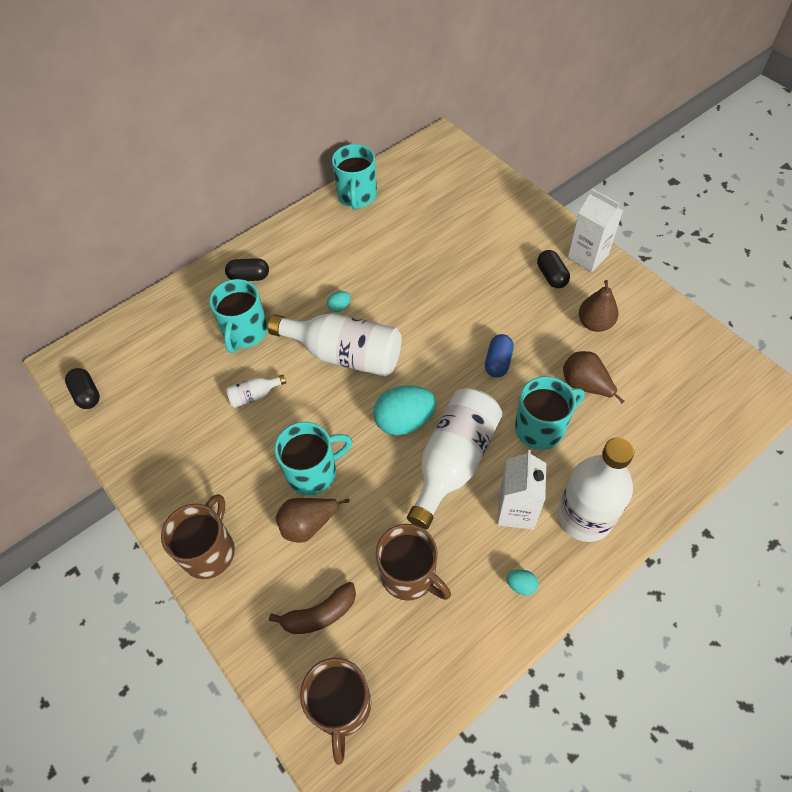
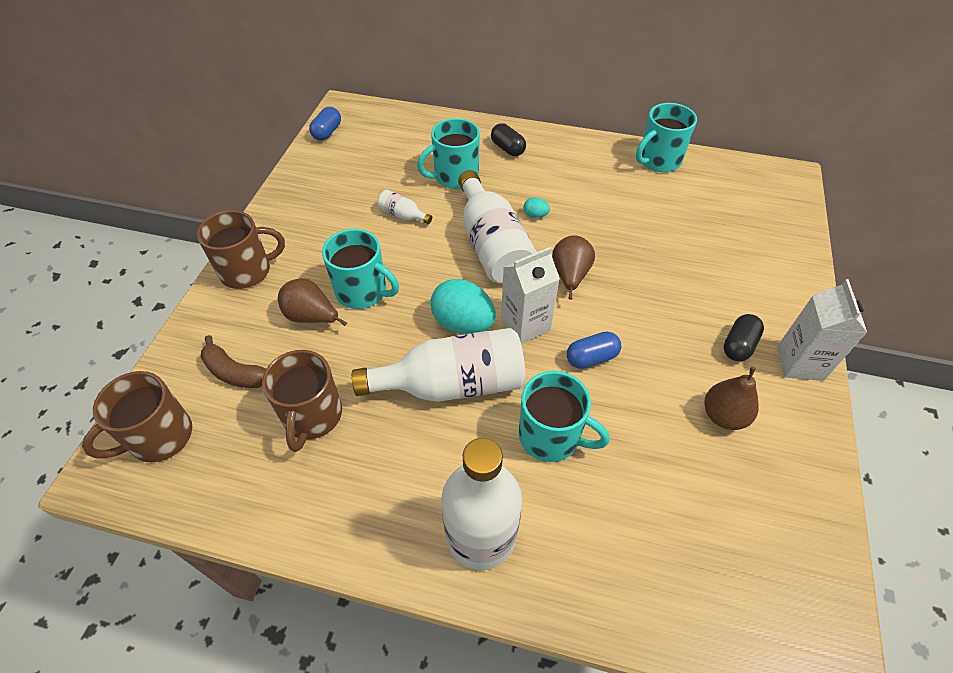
camera: 50 degrees right, 5 degrees down
black capsule [65,368,100,409] -> blue capsule [309,107,341,141]
white carton [497,450,546,530] -> white carton moved to [501,247,560,344]
turquoise egg [506,569,538,595] -> none
brown pear [563,351,624,404] -> brown pear moved to [552,235,595,300]

